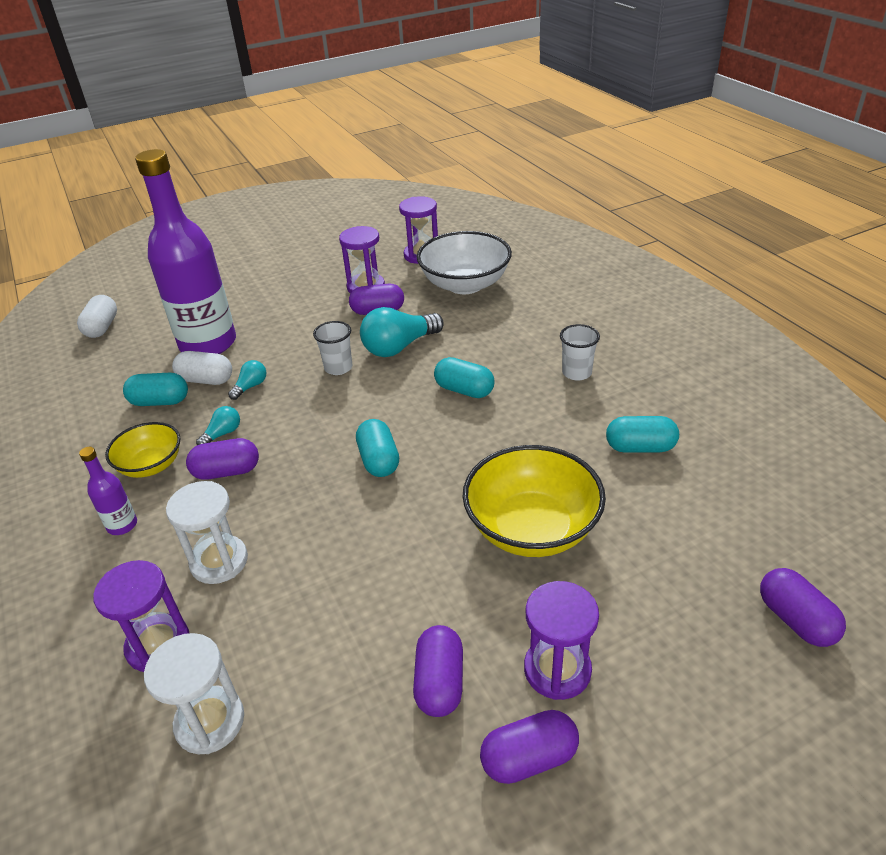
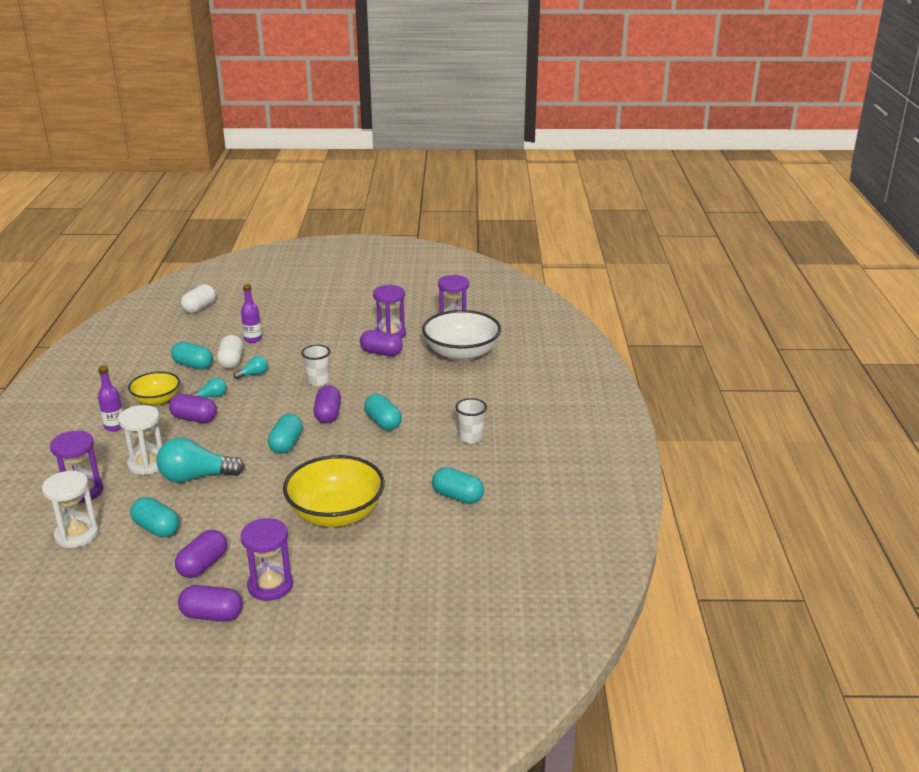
camera: 25 degrees right, 10 degrees down
purple bottle [135,149,236,354] -> purple bottle [241,284,262,343], size x0.40
white capsule [172,351,232,385] -> white capsule turned 45 degrees clockwise [217,335,243,369]
turquoise light bulb [360,307,444,357] -> turquoise light bulb moved to [156,437,245,483]
purple capsule [760,568,846,647] -> purple capsule moved to [313,385,341,423]
none -> turquoise capsule [130,497,179,538]

